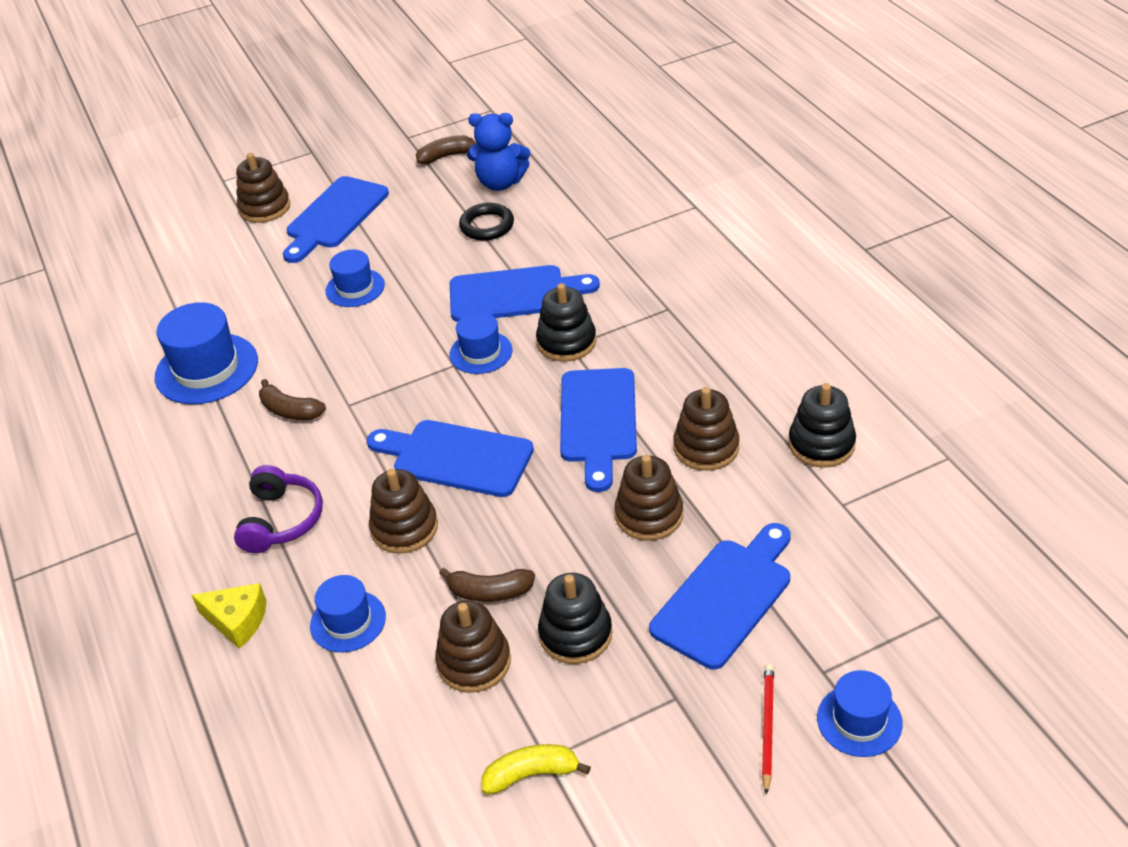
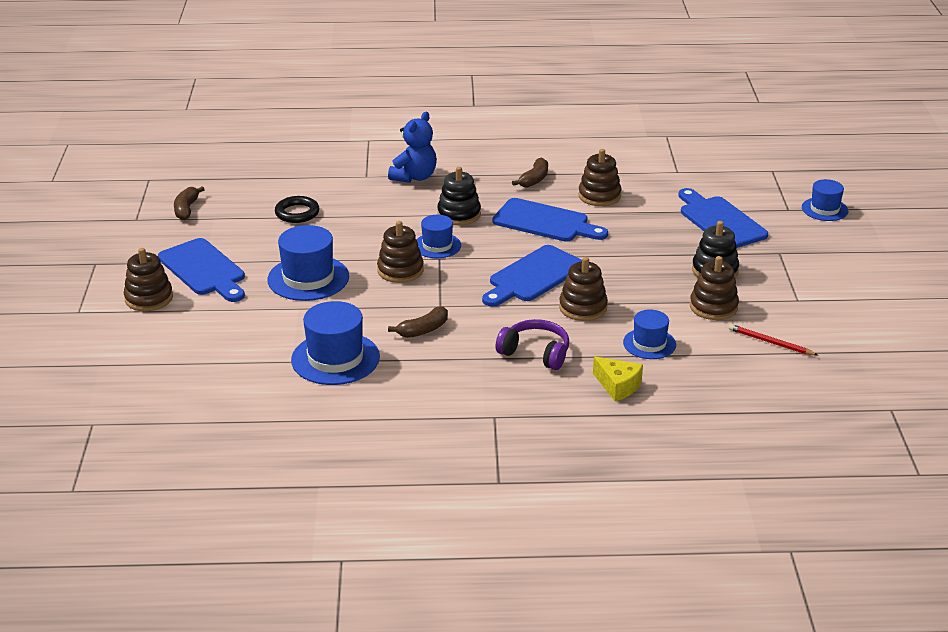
camera: 70 degrees left, 10 degrees down
yellow cheese [191,583,267,649] -> yellow cheese turned 90 degrees clockwise [593,357,643,401]
blue hat [326,249,385,307] -> blue hat [267,225,349,301], size x1.65
brown banana [439,568,535,602] -> brown banana moved to [512,157,548,188]
blue cutting board [450,265,600,322] -> none
blue teddy bear [467,113,530,191] -> blue teddy bear moved to [388,112,437,183]
yellow banana [481,744,591,795] -> none
brown stacking toy [615,455,683,541] -> brown stacking toy moved to [377,221,424,283]
red pencil [762,664,774,795] -> red pencil moved to [729,324,818,355]
black stacking toy [788,383,856,468] -> none

